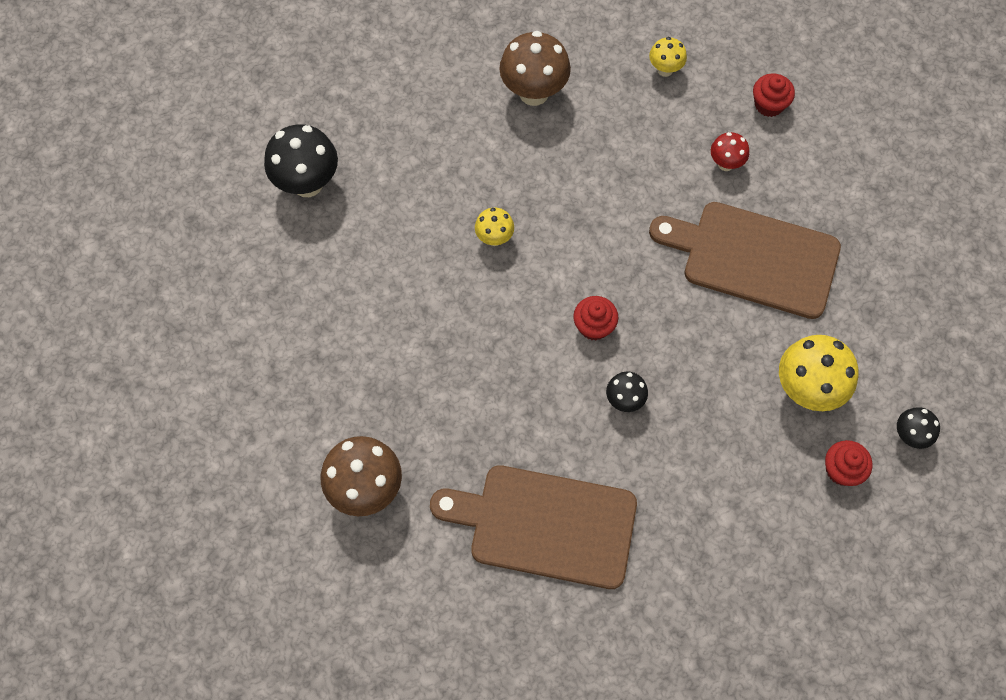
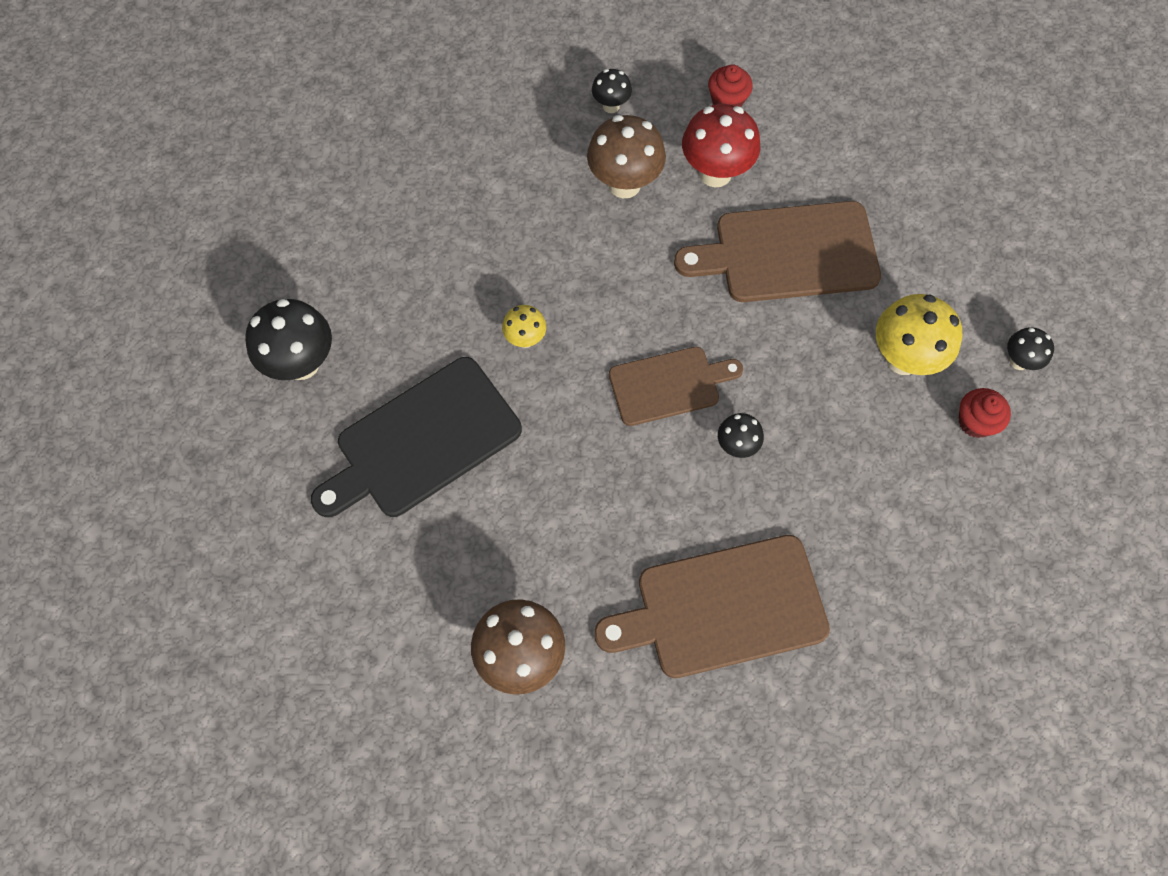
camera: 25 degrees left, 0 degrees up
brown mushroom [499,31,571,106] -> brown mushroom moved to [587,115,666,198]
red cupcake [573,296,618,340] -> brown cutting board [609,347,743,426]
yellow mushroom [649,37,687,77] -> black mushroom [592,69,632,113]
red mushroom [711,132,749,171] -> red mushroom [682,104,760,187], size x1.85
none -> black cutting board [311,357,522,517]

